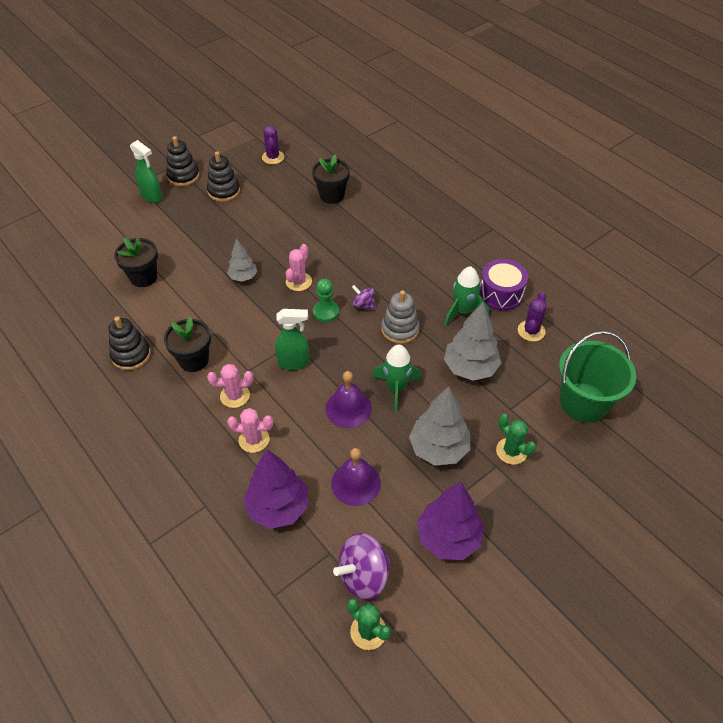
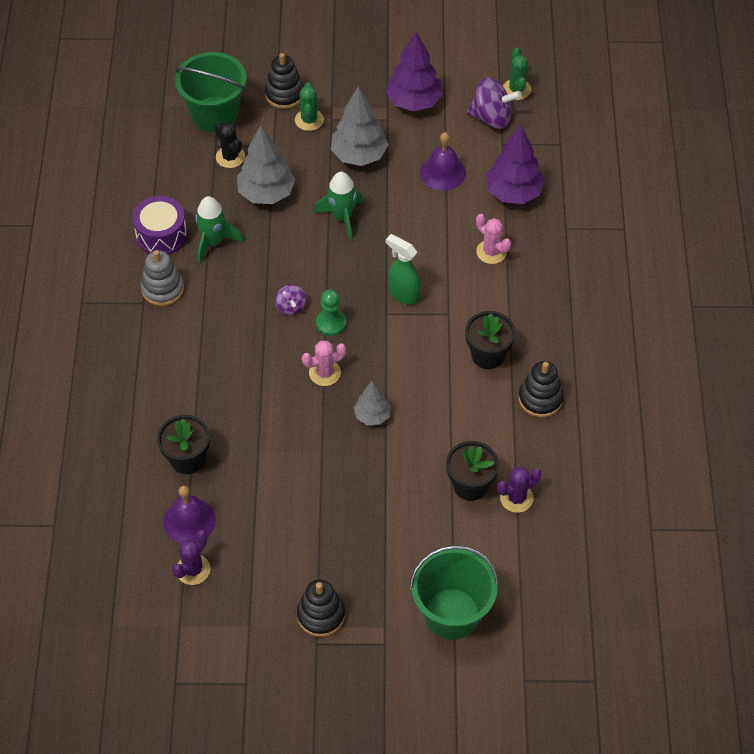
camera: 140 degrees left, 5 degrees up
green spray bottle [130,140,162,203] -> none
black stacking toy [207,151,240,202] -> black stacking toy moved to [265,53,304,109]
pink cactus [207,364,254,408] -> none
purple bell [326,371,372,428] -> purple bell moved to [164,485,216,543]
grey stacking toy [381,290,420,344] -> grey stacking toy moved to [141,250,184,306]
purple cactus [518,292,547,341] -> purple cactus moved to [497,467,541,513]
none -> black cactus [215,122,245,168]
none -> green bucket [410,545,499,640]

